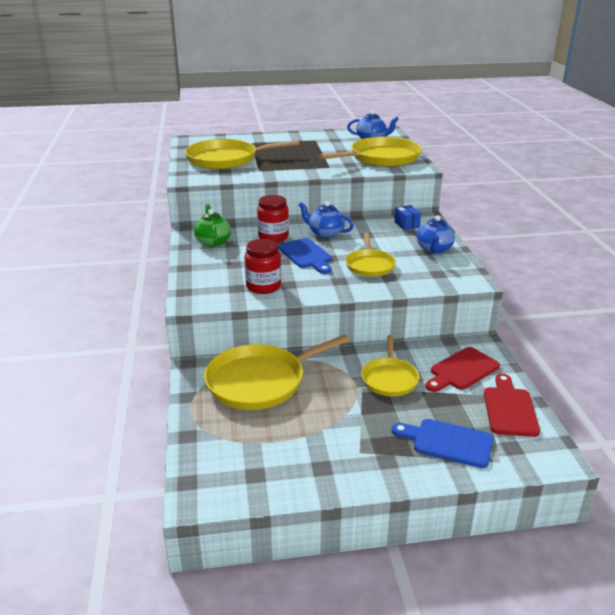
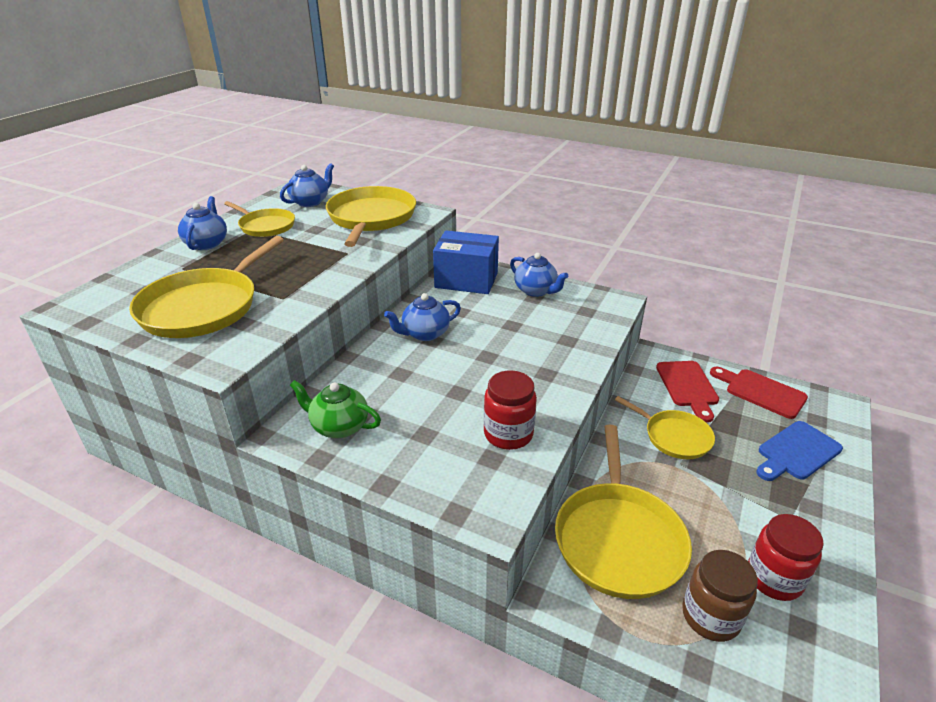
camera: 55 degrees left, 5 degrees up
red jar [257,195,289,242] -> red jar moved to [748,514,824,601]
blue cutting board [278,238,332,274] -> none
yellow pan [345,233,396,277] -> yellow pan moved to [224,201,295,237]
blue box [395,205,421,230] -> blue box [433,231,499,294], size x2.14
none -> blue teapot [178,196,227,250]
none -> brown jar [682,550,758,642]

